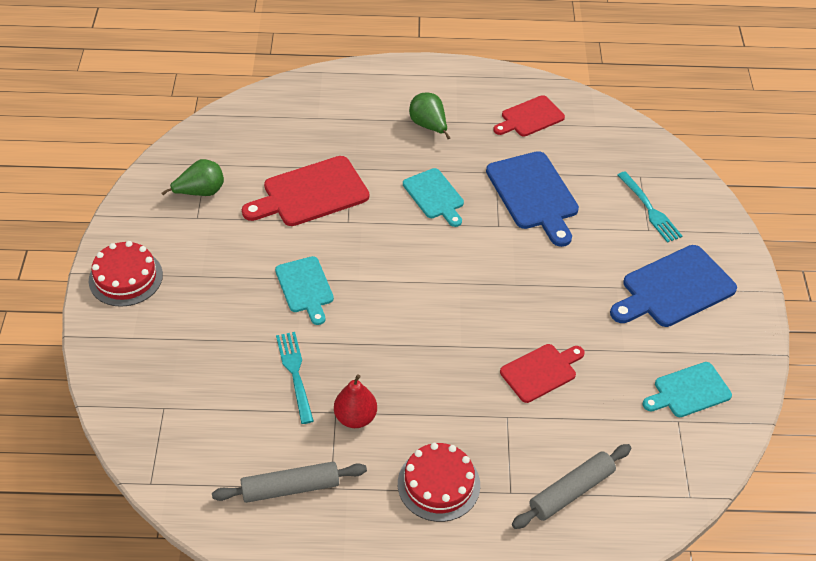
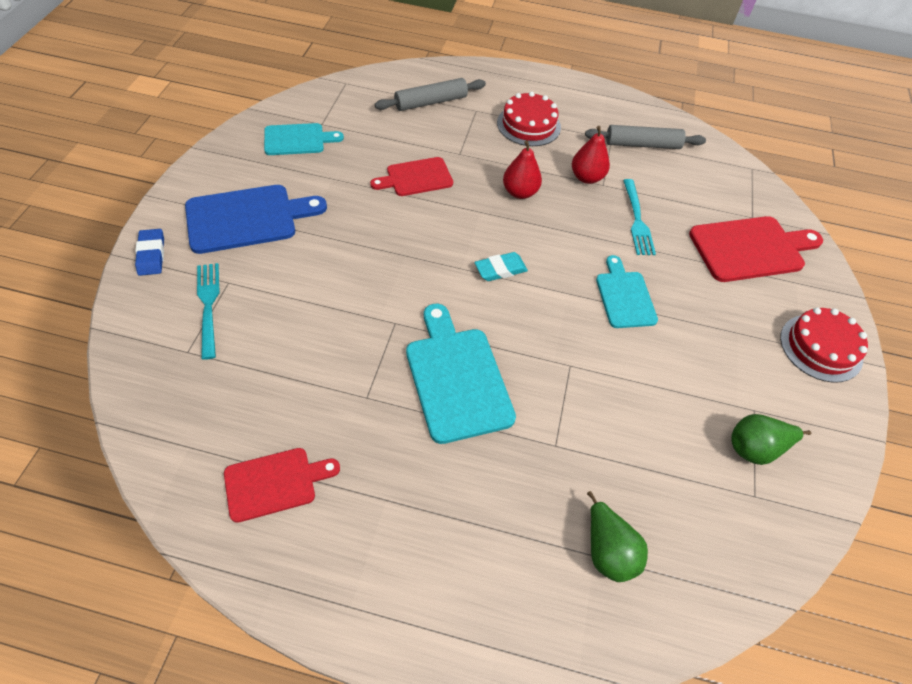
camera: 170 degrees left, 5 degrees up
red cutting board [242,156,369,226] -> red cutting board moved to [689,216,823,282]
turquoise cutting board [403,168,464,227] -> turquoise cutting board [406,304,516,444], size x1.58
green pear [409,93,450,139] -> green pear moved to [587,491,648,582]
blue cutting board [486,151,579,247] -> none
none -> blue eraser [135,229,164,276]
none -> turquoise eraser [475,252,528,281]
none -> red pear [503,140,542,199]

